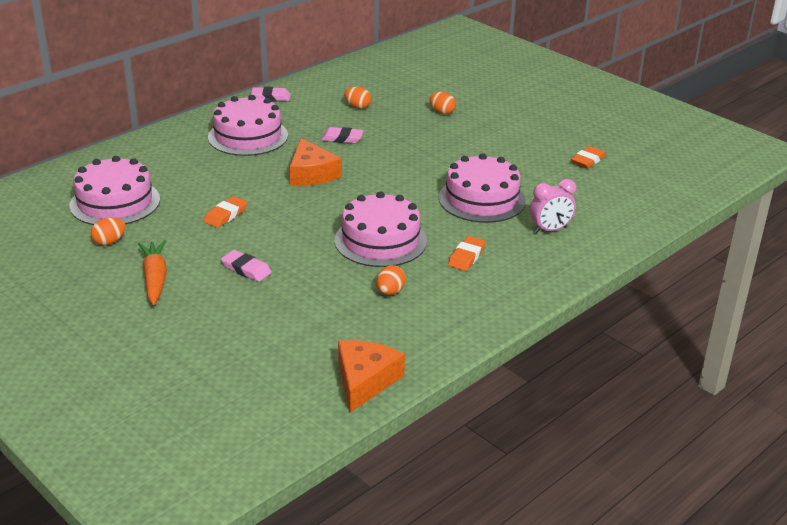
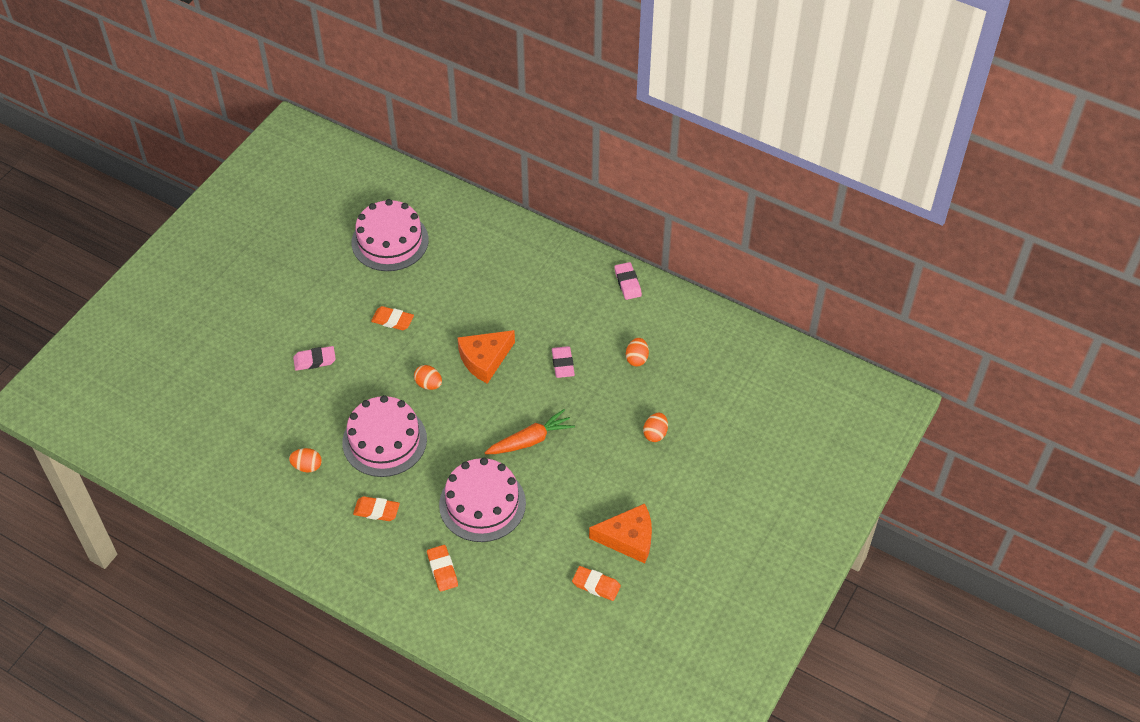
camera: 75 degrees right, 20 degrees up
orange egg [91,218,125,246] -> orange egg moved to [414,365,442,390]
orange carrot [138,240,167,305] -> orange carrot moved to [484,409,575,454]
pink cake [208,95,288,156] -> none
pink eraser [221,250,272,282] -> pink eraser turned 60 degrees clockwise [293,346,336,371]
orange cheese [338,340,405,413] -> orange cheese moved to [589,503,652,563]
pink clock [530,179,576,234] -> orange eraser [427,545,458,592]

